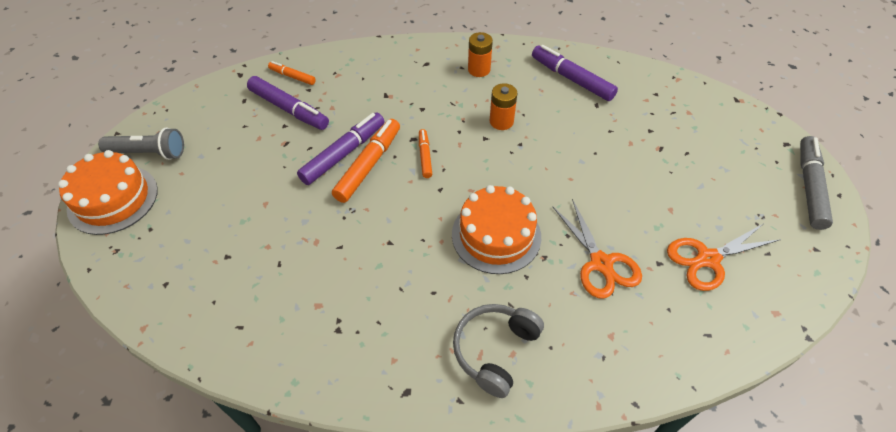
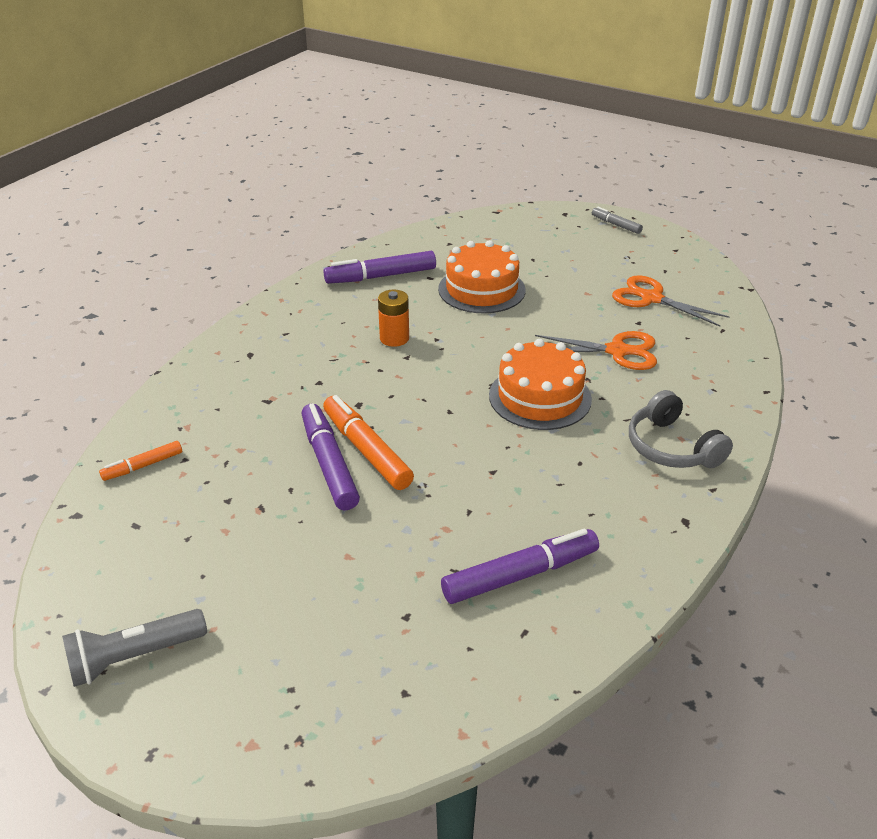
camera: 60 degrees left, 15 degrees down
orange cake [58,150,158,235] -> orange cake moved to [438,240,526,314]
grey flashlight [98,128,184,160] -> grey flashlight turned 150 degrees counterclockwise [62,609,207,687]
purple marker [247,76,329,130] -> purple marker moved to [441,529,599,604]
orange marker [419,129,432,178] -> none
orange battery [468,32,493,77] -> none
orange scissors [667,224,781,291] -> orange scissors turned 120 degrees clockwise [612,276,730,327]
grey marker [800,136,833,230] -> grey marker [592,207,643,234], size x0.55

